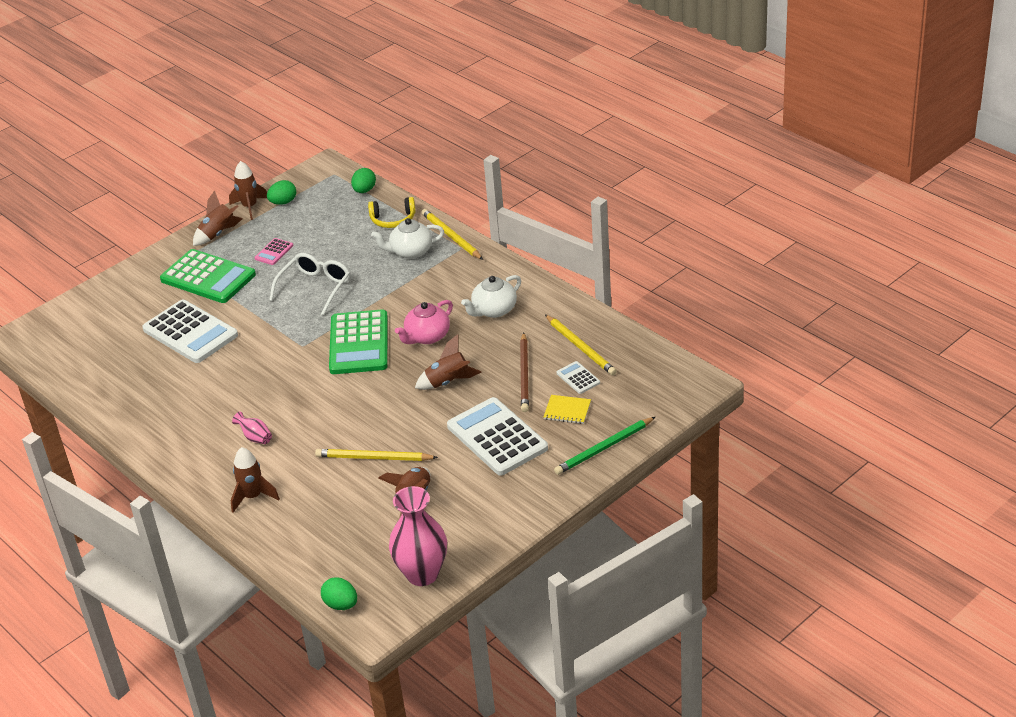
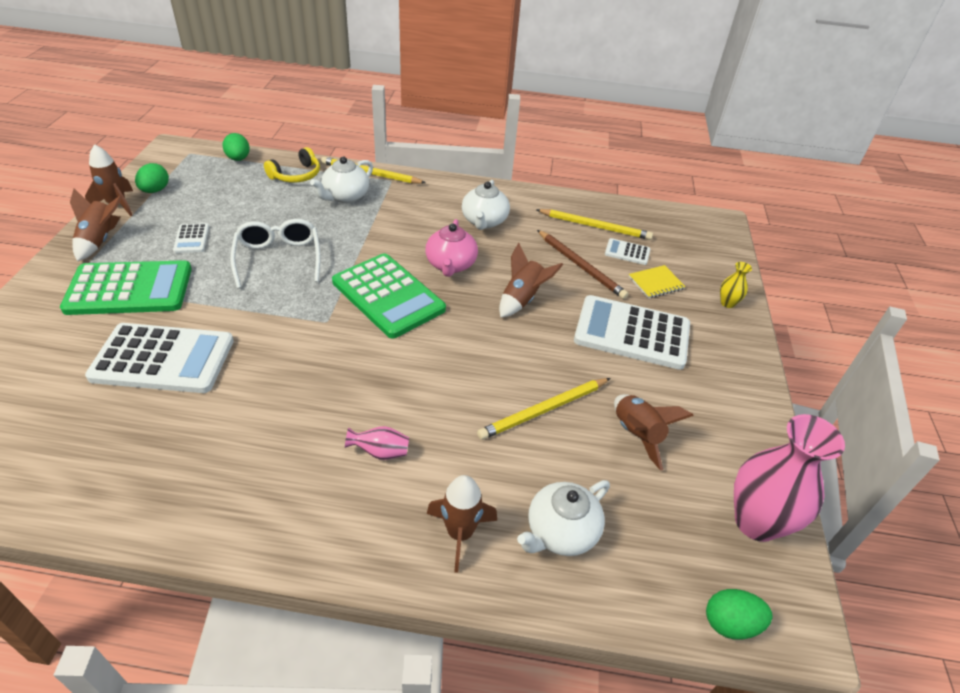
camera: 45 degrees left, 5 degrees up
pink calculator [254,238,293,265] -> white calculator [173,223,209,253]
green pencil [554,417,655,475] -> yellow vase [720,262,752,308]
none -> white teapot [517,480,610,556]

